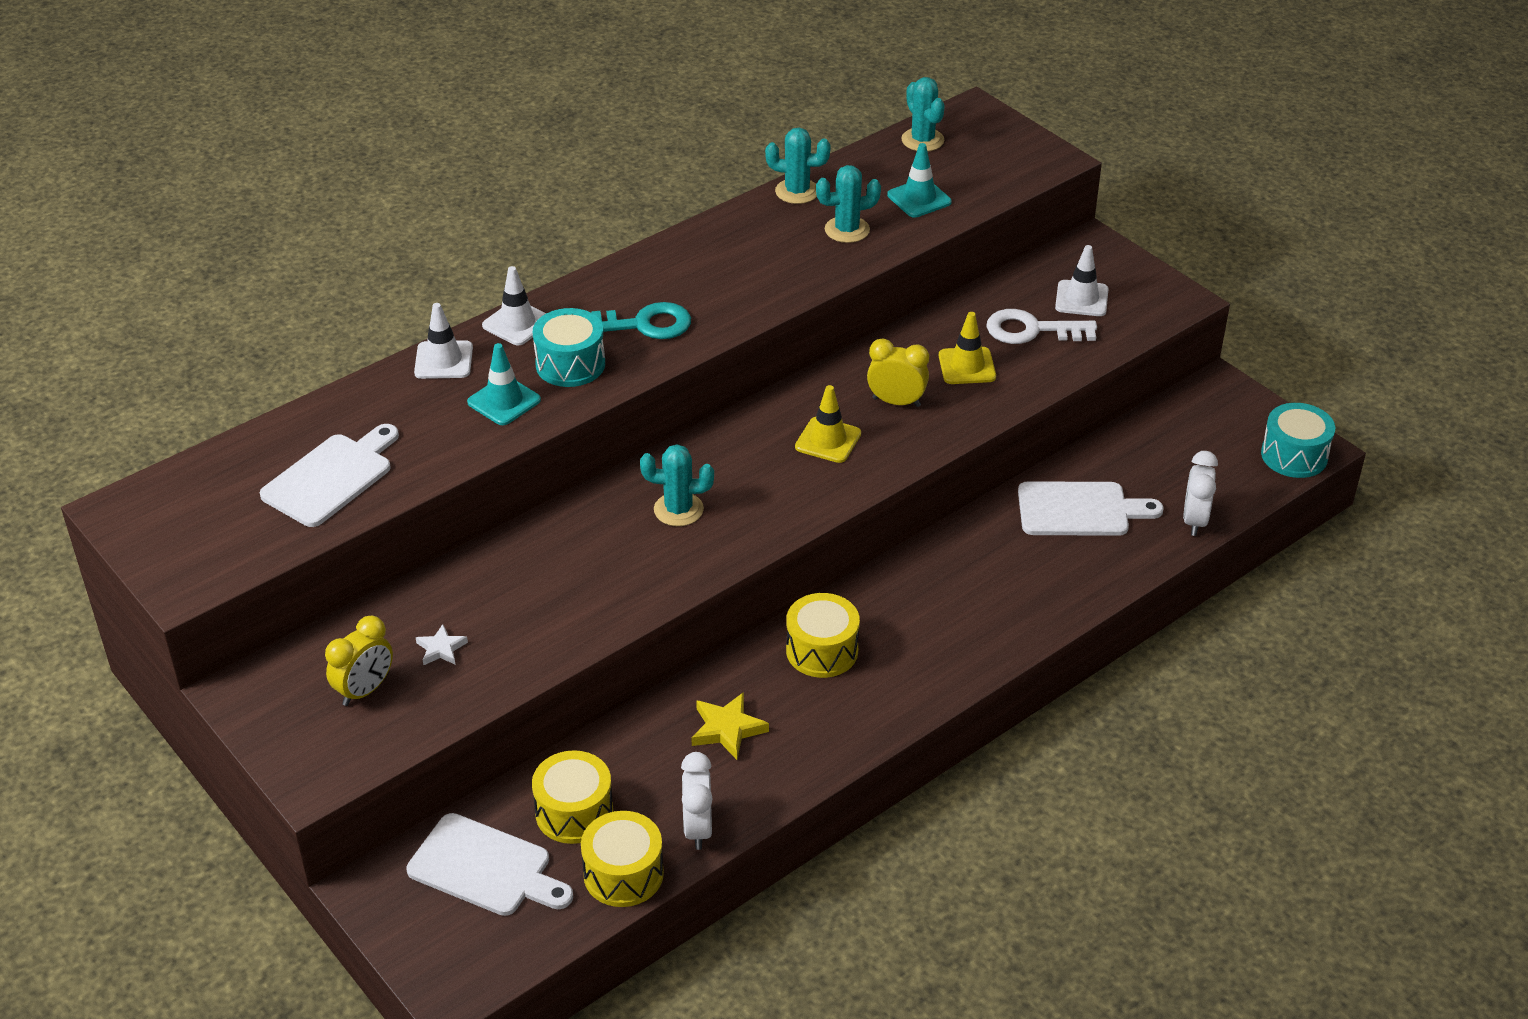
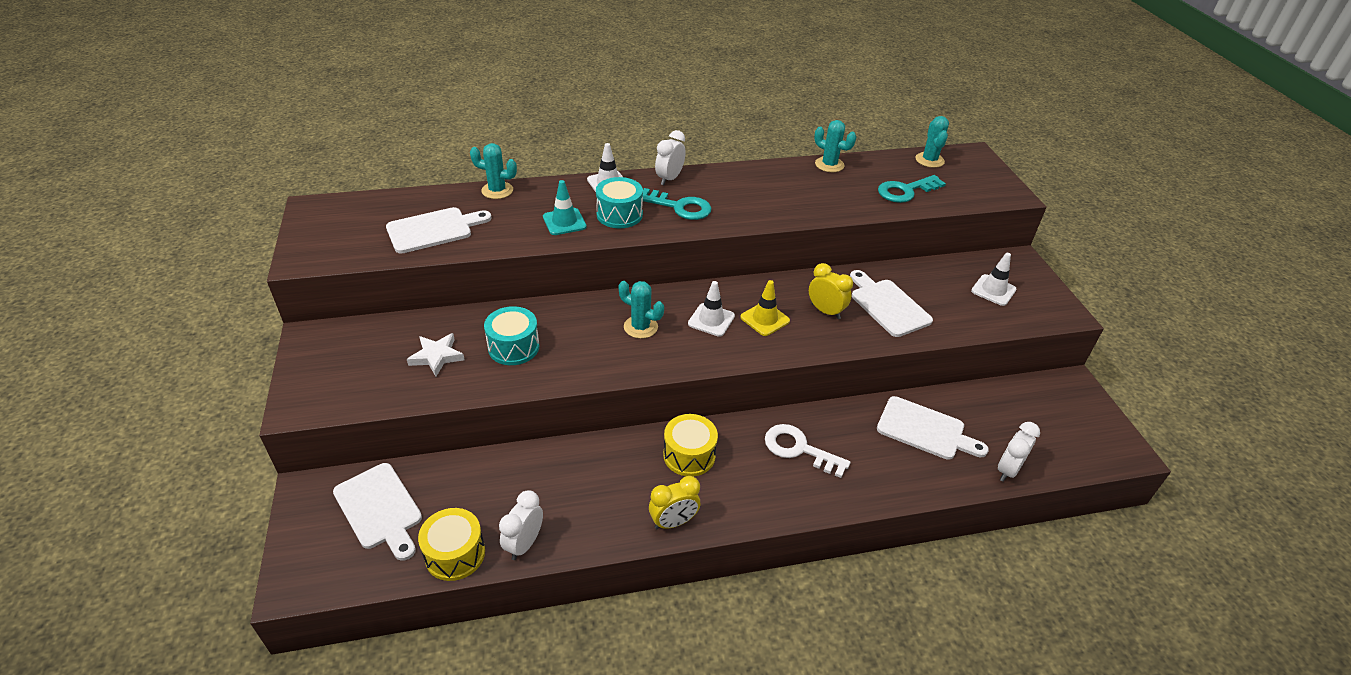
camera: 25 degrees right, 0 degrees up
yellow clock [325,616,393,706] -> yellow clock moved to [649,476,700,529]
white traffic cone [414,303,473,379] -> white traffic cone moved to [688,281,735,337]
white star [416,624,468,665] -> white star [407,333,465,376], size x1.56
yellow drum [532,750,613,844] -> none
yellow star [691,692,769,760] -> none
turquoise cactus [816,165,881,243] -> turquoise cactus moved to [470,143,517,199]
turquoise traffic cone [887,143,952,217] -> turquoise key [878,175,946,203]
yellow traffic cone [939,312,996,384] -> white cutting board [850,270,933,337]
white key [986,309,1097,344] -> white key moved to [765,424,851,478]
turquoise drum [1261,403,1335,478] -> turquoise drum moved to [484,306,539,365]
none -> white clock [655,130,686,185]

